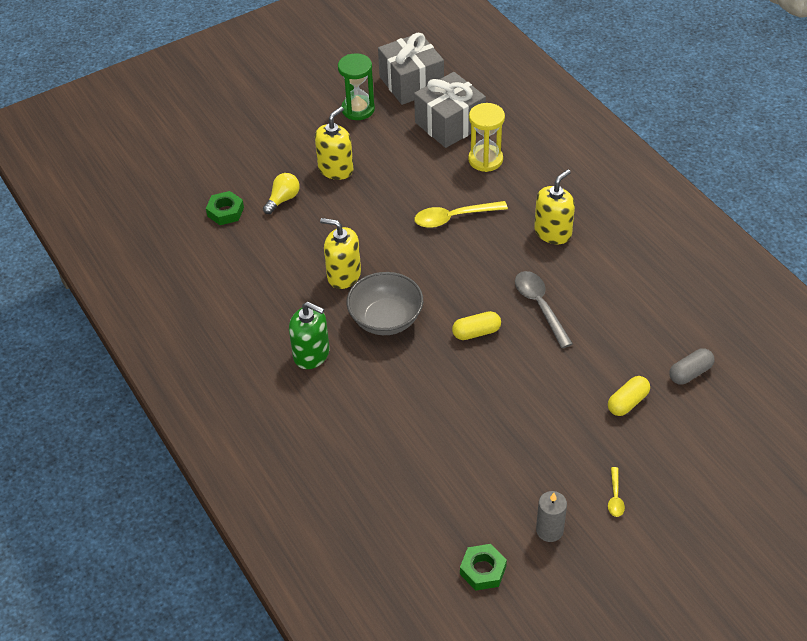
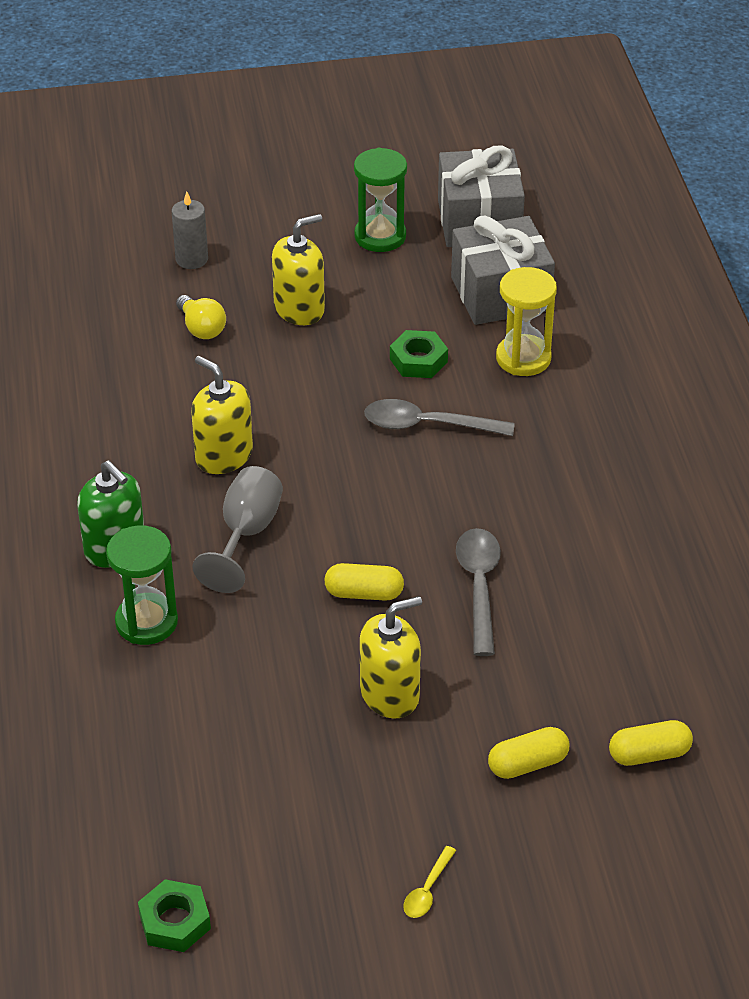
camera: 20 degrees right, 5 degrees down
green nut [206,191,244,225] -> green nut moved to [390,330,448,378]
yellow light bulb [263,173,300,214] -> yellow light bulb turned 90 degrees clockwise [176,295,226,339]
grey bowl [347,272,423,335] -> grey goblet [192,466,283,593]
yellow spoon [414,201,508,228] -> grey spoon [364,399,515,436]
yellow soap dispenser [534,169,575,244] -> yellow soap dispenser moved to [360,596,422,719]
grey candle [536,491,567,542] -> grey candle moved to [172,192,208,269]
grey capsule [669,348,714,385] -> yellow capsule [609,720,693,766]
none -> green hourglass [106,525,178,645]

